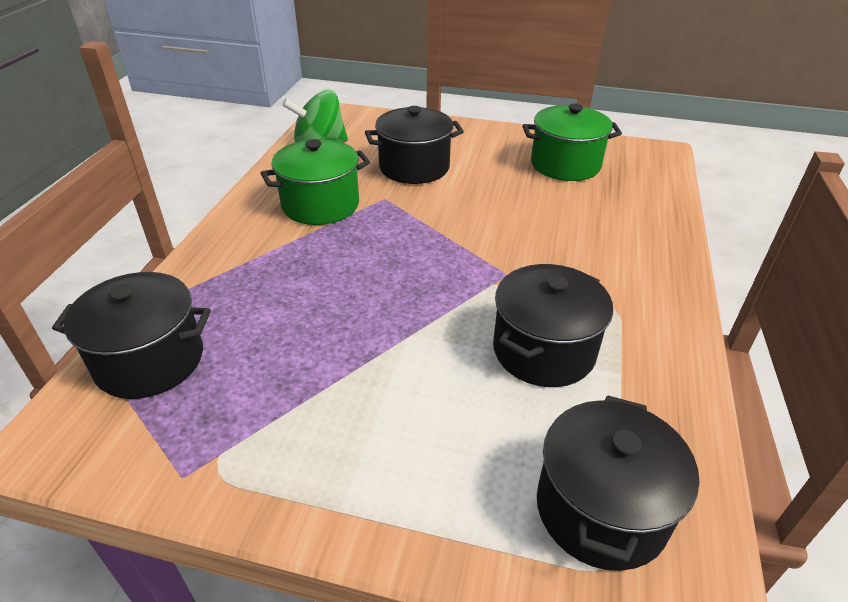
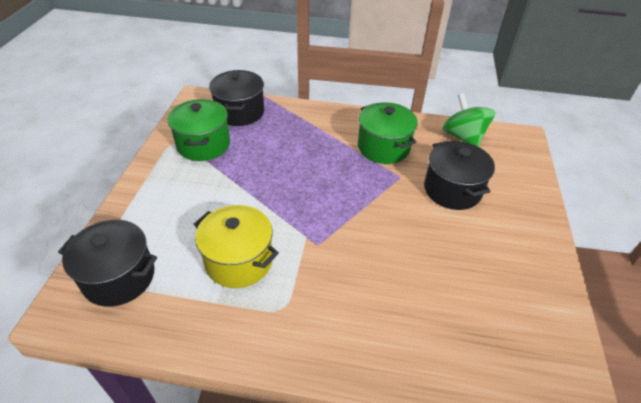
camera: 85 degrees right, 5 degrees up
black pot [493,264,613,387] -> yellow pot [194,205,279,288]
green pot [523,104,622,181] -> green pot moved to [168,99,230,161]

